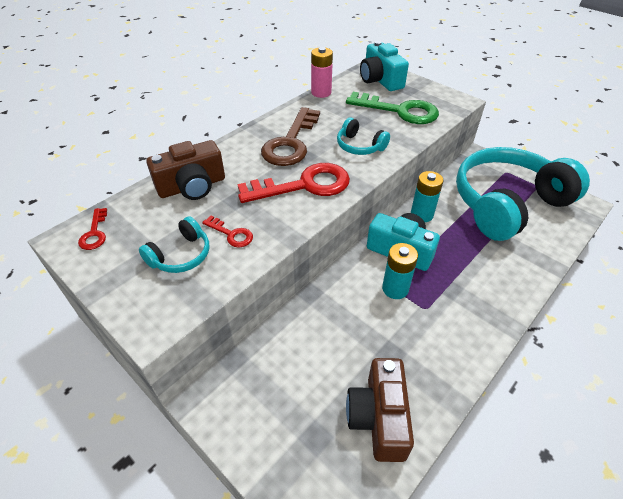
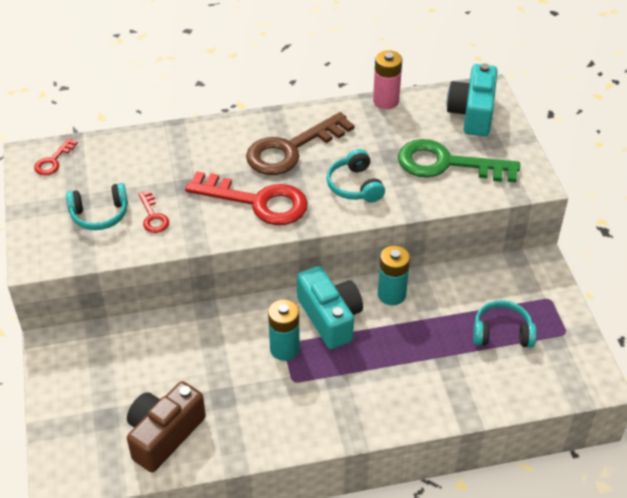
camera: 35 degrees right, 0 degrees up
brown camera [146,140,225,200] -> none
green key [346,92,439,124] -> green key turned 135 degrees clockwise [398,139,520,182]
turquoise headphones [456,147,590,241] -> turquoise headphones [473,300,536,347], size x0.41

